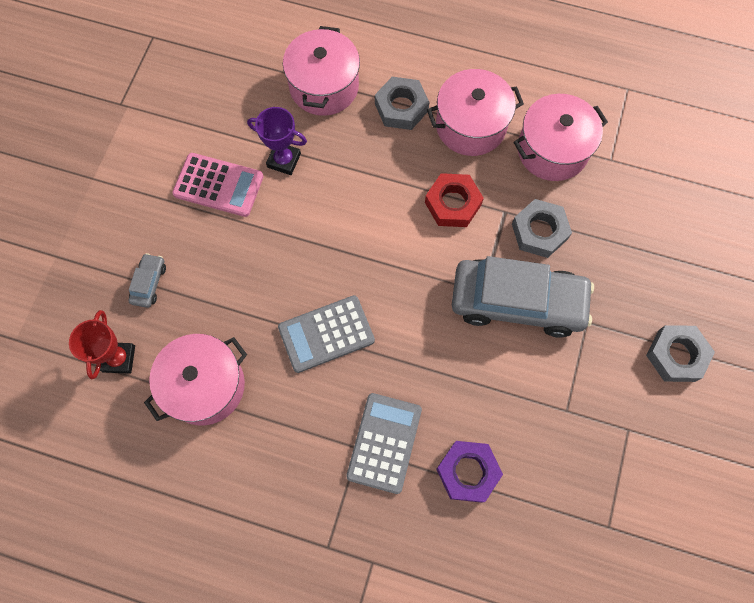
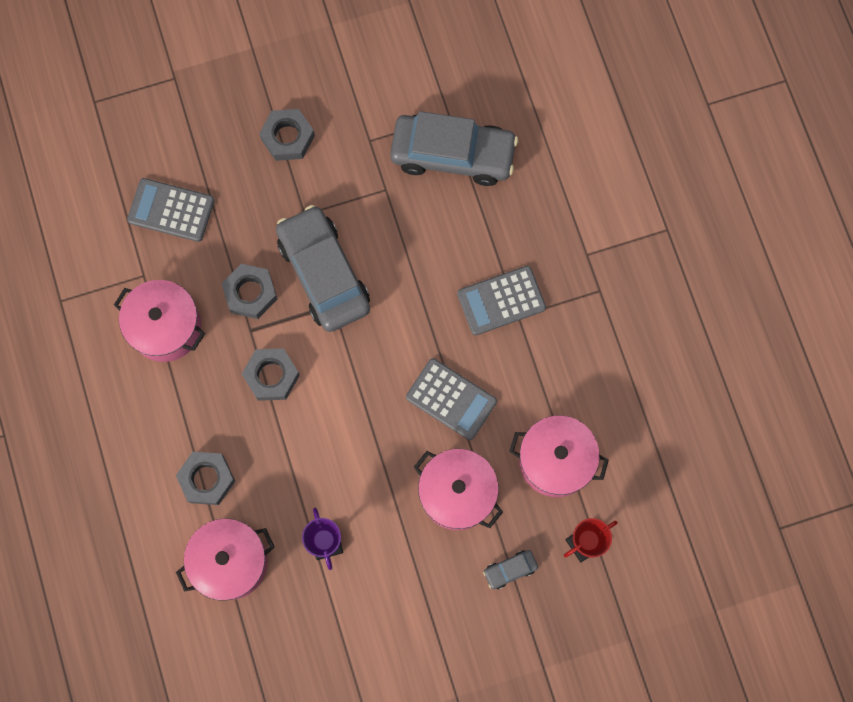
camera: 125 degrees left, 5 degrees up
pink calculator [172,153,264,217] -> none
red nut [425,173,484,227] -> grey nut [242,348,300,401]
pink pot [427,69,524,156] -> pink pot moved to [414,449,503,530]
purple nut [436,441,503,503] -> none
none -> grey calculator [127,178,215,242]
none -> grey car [390,111,518,186]

